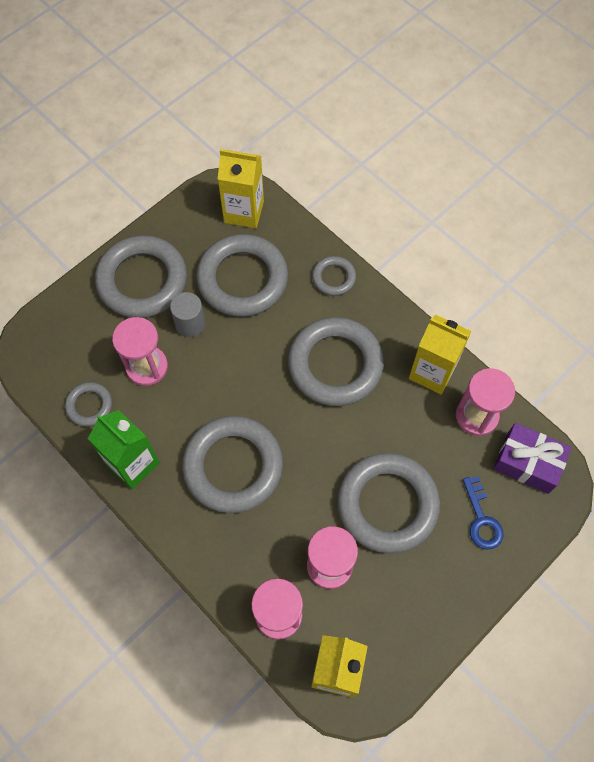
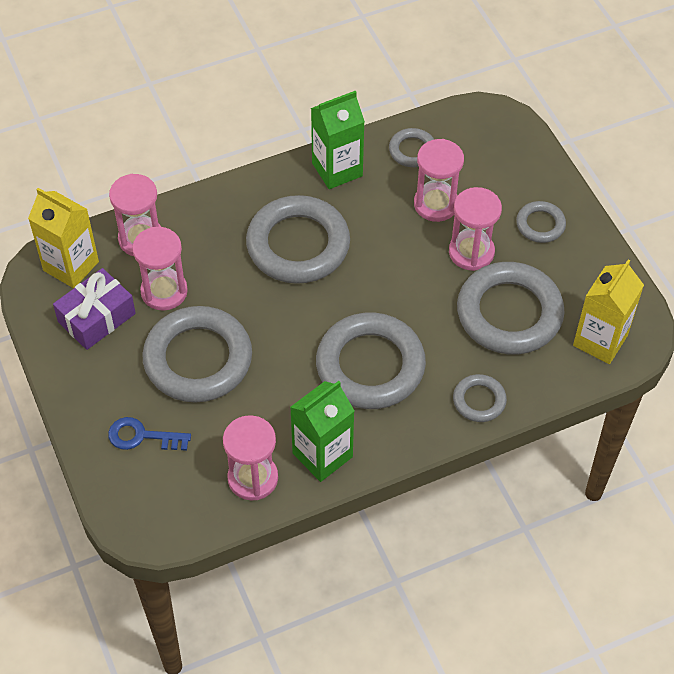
camera: 110 degrees right, 10 degrees down
grey ring [95,235,187,318] -> grey ring [516,201,566,243], size x0.48
grey cylinder [170,292,206,337] -> pink hourglass [449,187,502,271]
yellow carton [409,314,471,395] -> green carton [290,381,355,482]
purple gift [493,423,571,494] -> purple gift moved to [53,268,136,350]

